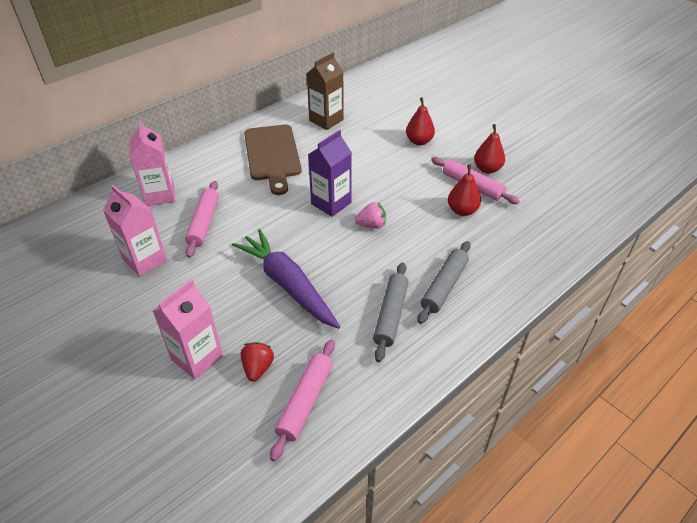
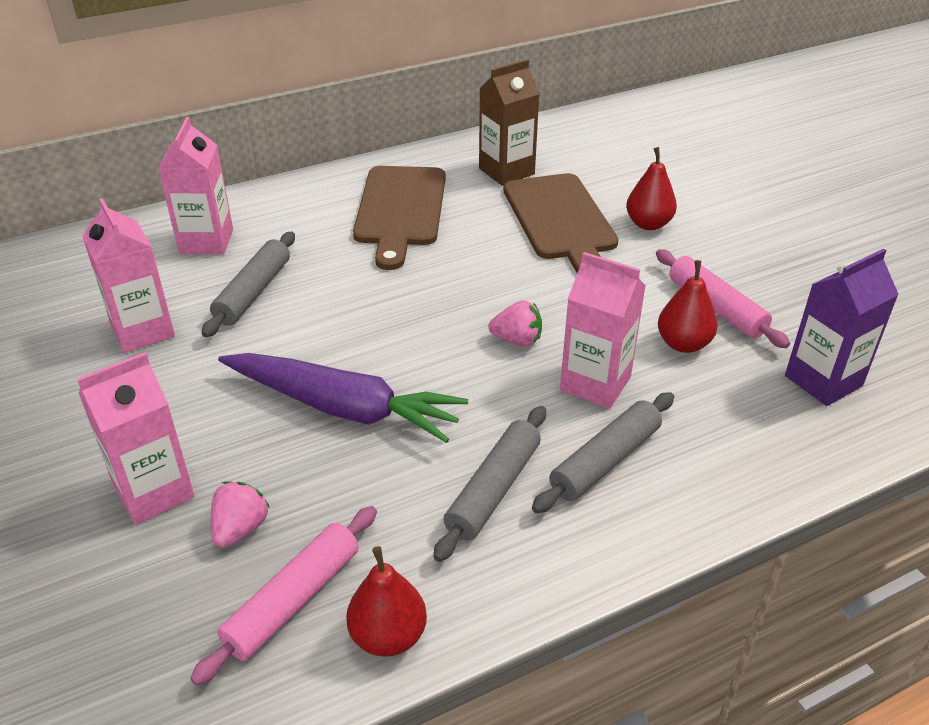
camera: 15 degrees right, 5 degrees down
pink rolling pin [185,181,219,258] -> grey rolling pin [202,232,295,337]
purple carrot [232,229,340,329] -> purple carrot turned 135 degrees clockwise [218,353,468,443]
red strawberry [241,342,274,382] -> pink strawberry [211,481,270,548]
purple carton [308,130,352,217] -> purple carton moved to [785,248,899,406]
red pear [474,124,505,174] -> red pear moved to [346,546,427,657]
none -> brown cutting board [504,173,619,273]
none -> pink carton [560,252,646,409]

